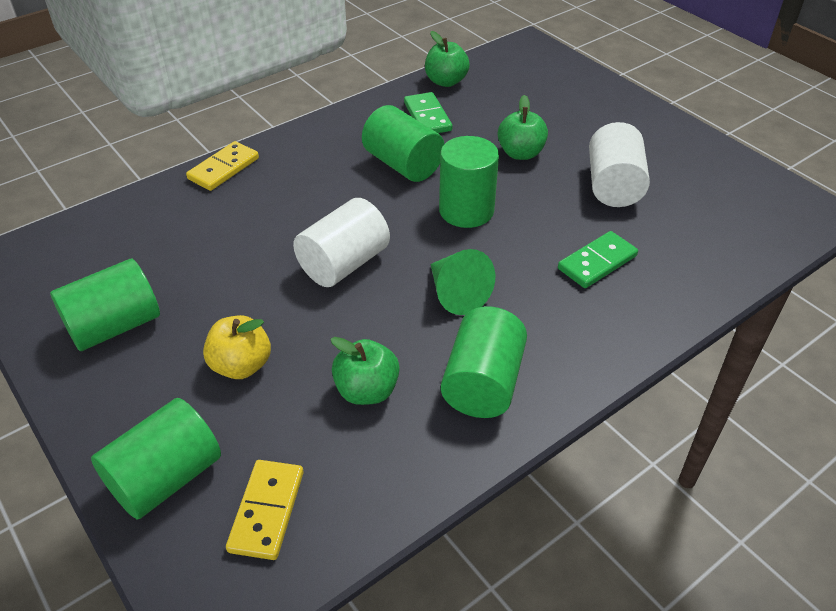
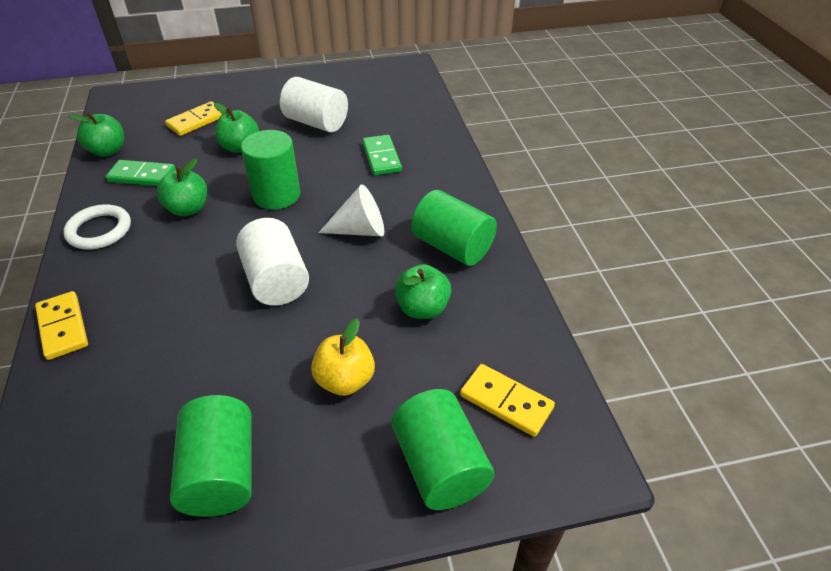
camera: 65 degrees left, 0 degrees up
green cylinder [362,105,444,182] -> green apple [157,159,207,216]
green cone [431,249,495,315] -> white cone [318,185,384,236]
none -> white ring [63,204,131,249]
none -> yellow domino [165,101,222,136]

